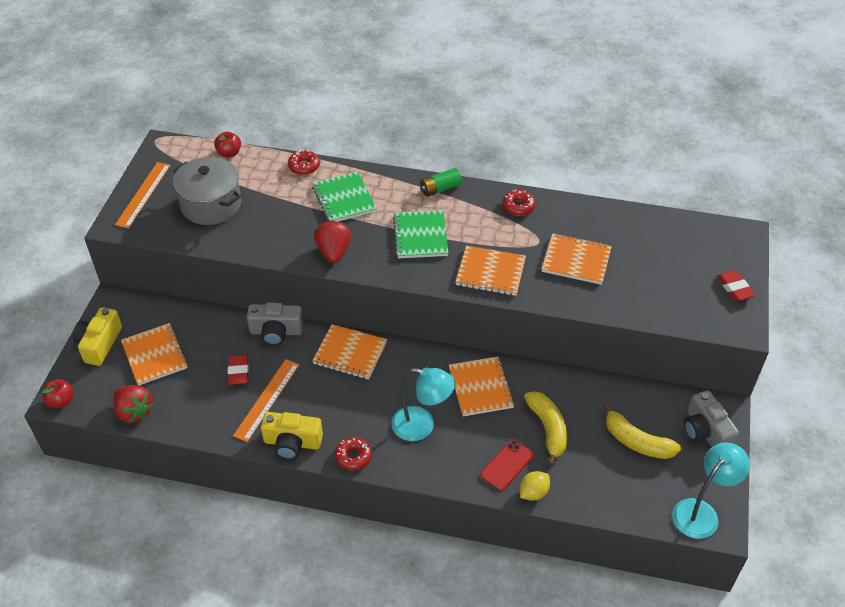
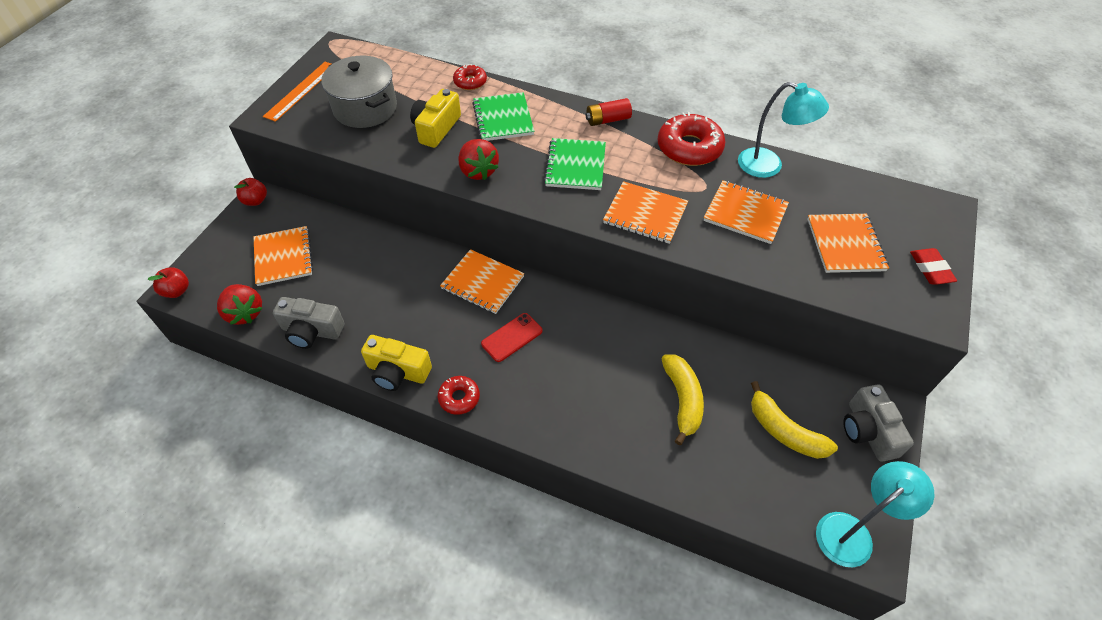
camera: 10 degrees right, 5 degrees up
yellow camera [73,307,122,366] -> yellow camera moved to [410,89,461,148]
red apple [214,132,241,158] -> red apple moved to [234,178,267,206]
red eraser [228,354,248,385] -> none
orange ruler [233,359,299,442] -> none
grey camera [247,302,304,346] -> grey camera moved to [273,297,344,349]
red strawberry [314,220,351,263] -> red strawberry turned 150 degrees clockwise [458,139,499,180]
turquoise lamp [392,368,455,441] -> turquoise lamp moved to [738,82,829,178]
green battery [420,168,462,197] -> red battery [586,98,632,126]
orange notebook [449,357,515,416] -> orange notebook moved to [807,214,889,273]
red phone [480,439,534,491] -> red phone moved to [481,313,543,362]
red donut [502,189,536,216] -> red donut [658,112,726,166], size x1.81
yellow lemon [520,471,550,501] -> none

